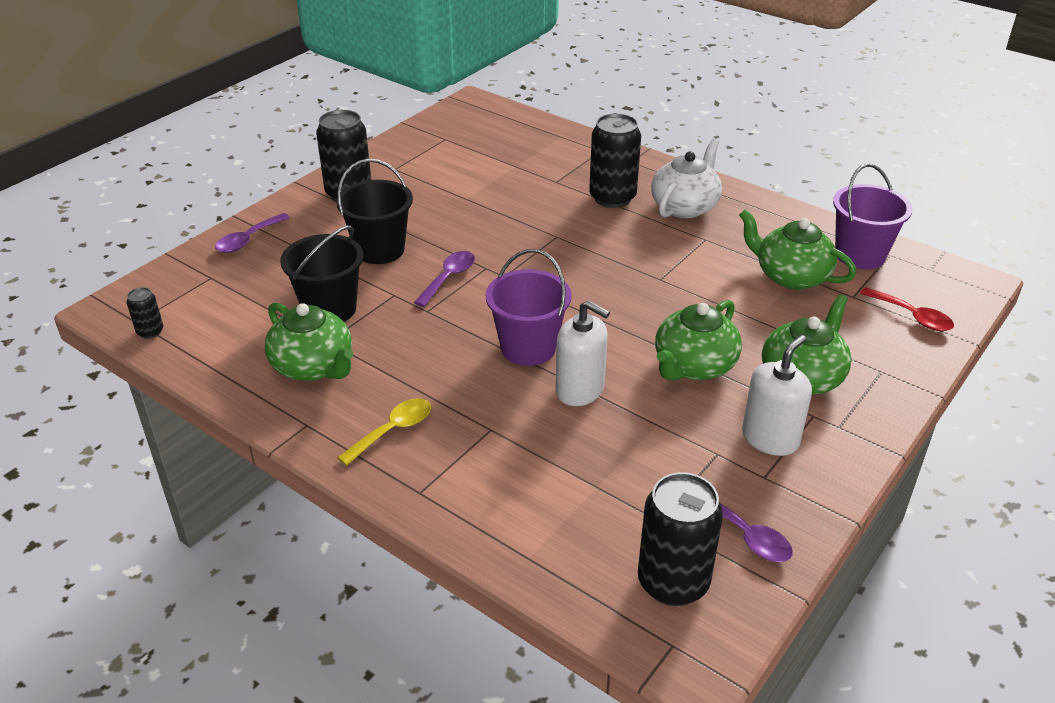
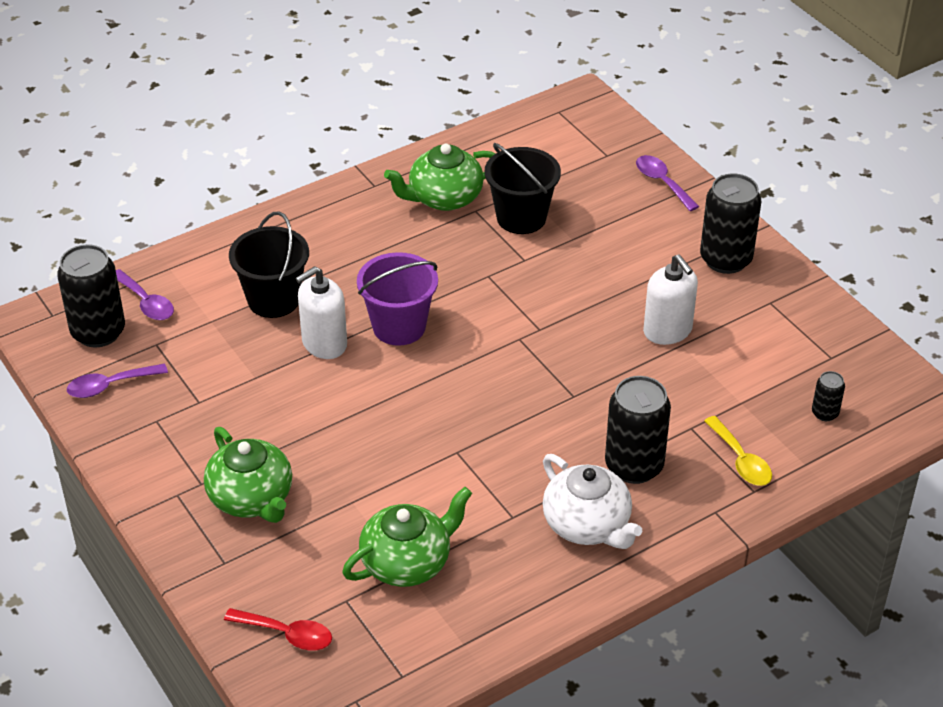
camera: 110 degrees right, 5 degrees up
black can [127,287,163,339] -> black can moved to [812,371,845,421]
black bucket [336,159,413,264] -> black bucket moved to [229,212,309,318]
yellow spoon [337,398,431,466] -> yellow spoon moved to [704,416,772,486]
purple spoon [414,251,475,307] -> purple spoon moved to [116,269,174,320]
green teapot [655,300,742,381] -> none
white soap dispenser [742,335,812,456] -> white soap dispenser moved to [643,254,698,345]
purple bucket [833,163,912,270] -> none
red spoon [860,287,954,331] -> red spoon turned 135 degrees counterclockwise [224,608,332,650]

